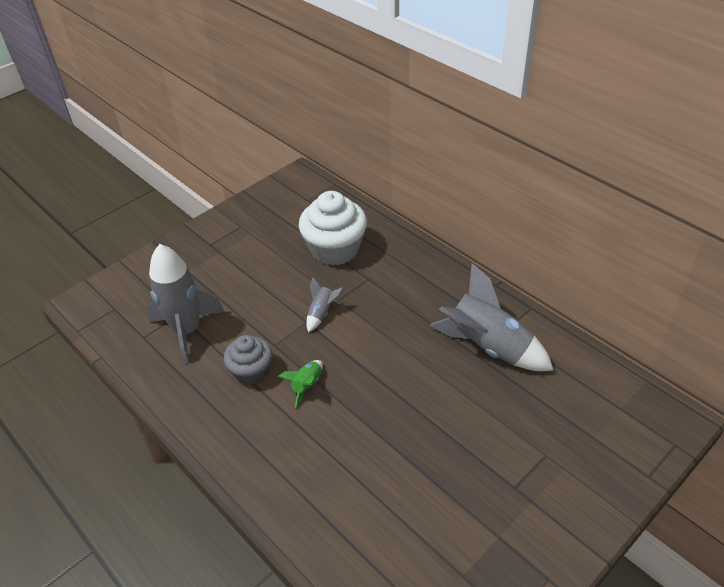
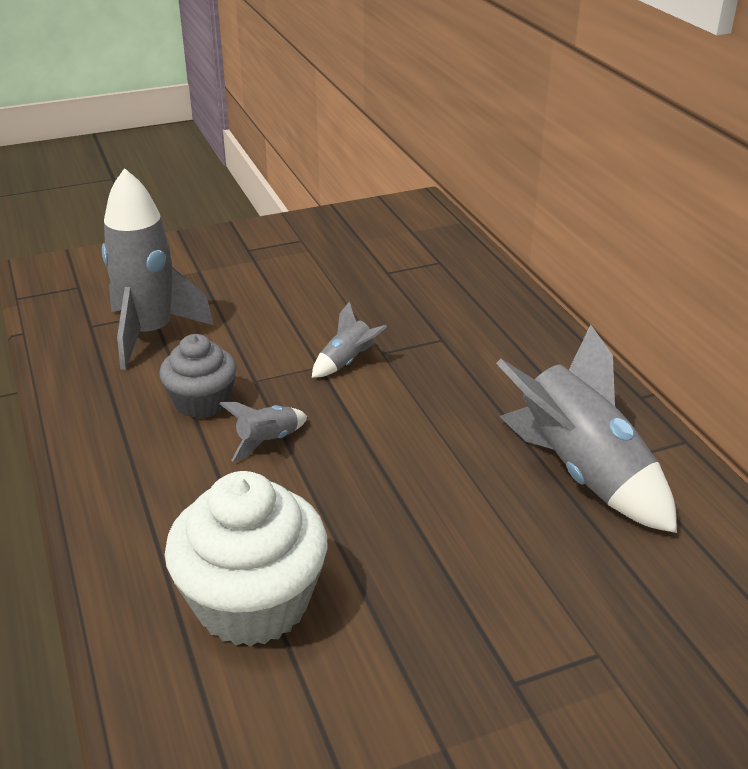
camera: 20 degrees right, 10 degrees down
green rocket [278,360,323,407] -> grey rocket [219,402,307,462]
white cupcake [299,191,367,266] -> white cupcake moved to [165,471,327,646]

